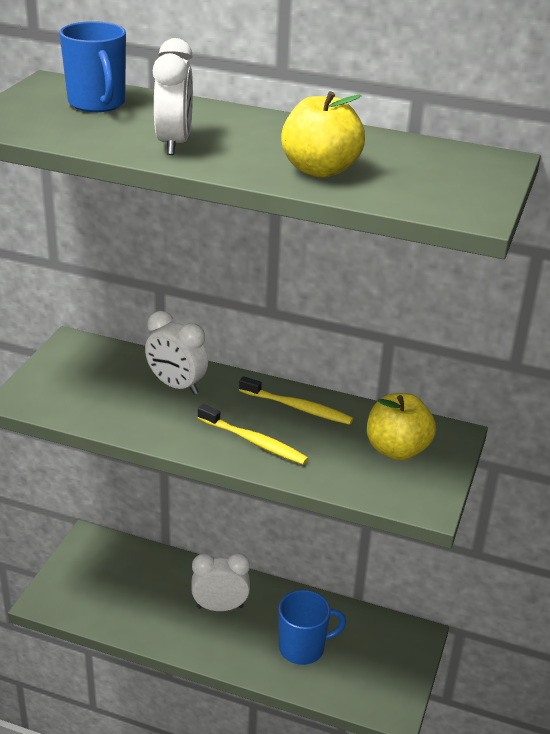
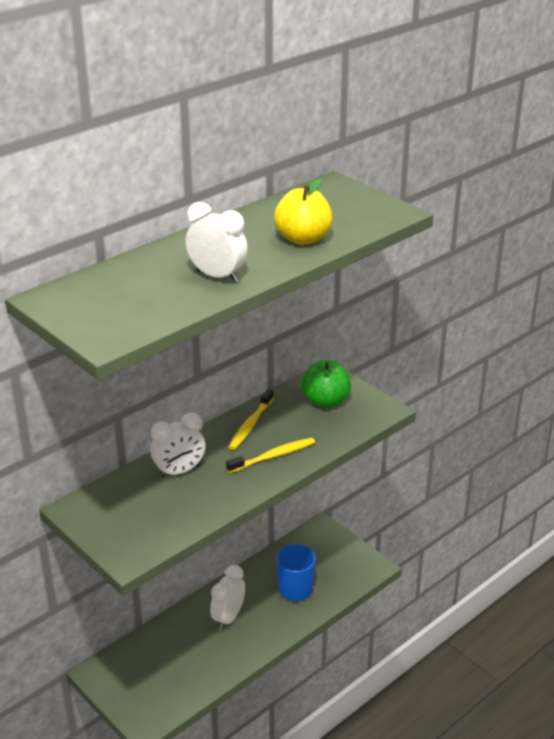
camera: 60 degrees left, 0 degrees up
blue mug [59,21,126,112] -> none
yellow toothbrush [239,376,353,425] -> yellow toothbrush turned 150 degrees clockwise [228,389,274,450]
yellow apple [367,393,436,460] -> green apple [302,360,351,408]

